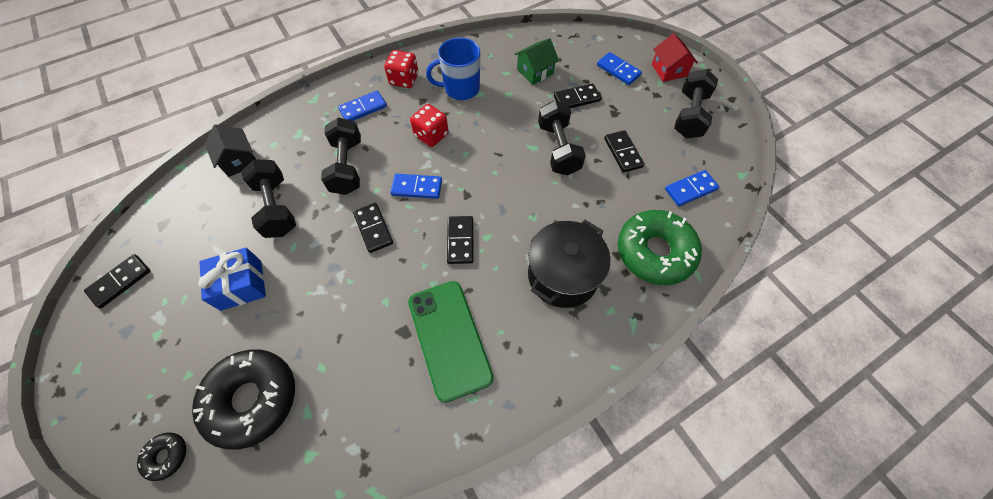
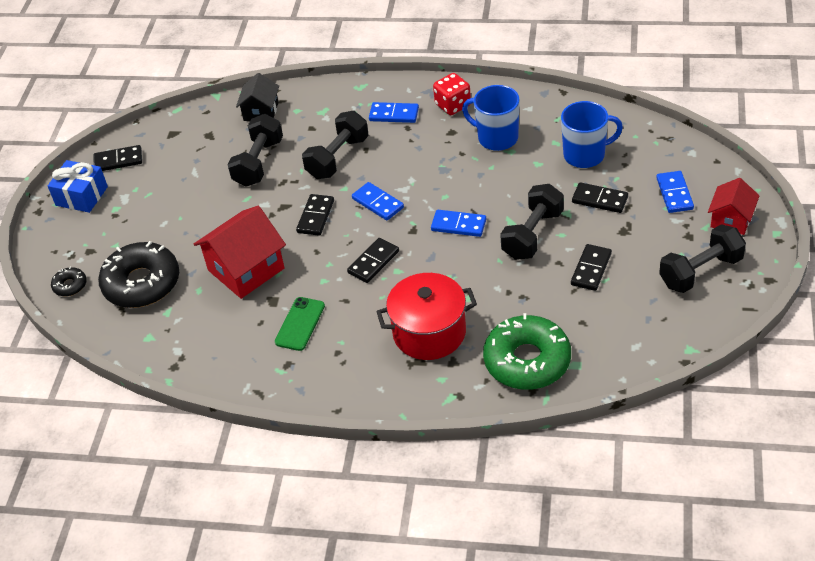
camera: 45 degrees right, 15 degrees down
blue gift [198,248,266,311] -> blue gift moved to [48,160,108,213]
green phone [408,281,493,403] -> green phone [275,297,325,351], size x0.59
red dice [410,104,449,147] -> none
green house [515,38,559,85] -> blue mug [561,101,623,168]
black pot [528,220,610,308] -> red pot [376,273,477,360]
blue domino [665,170,719,206] -> blue domino moved to [431,210,486,237]
none -> red house [193,206,286,299]

